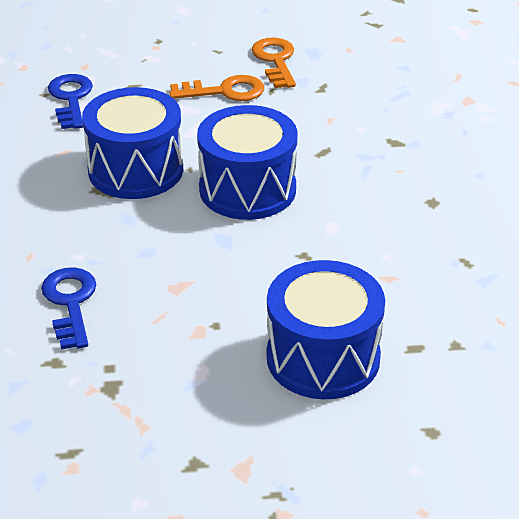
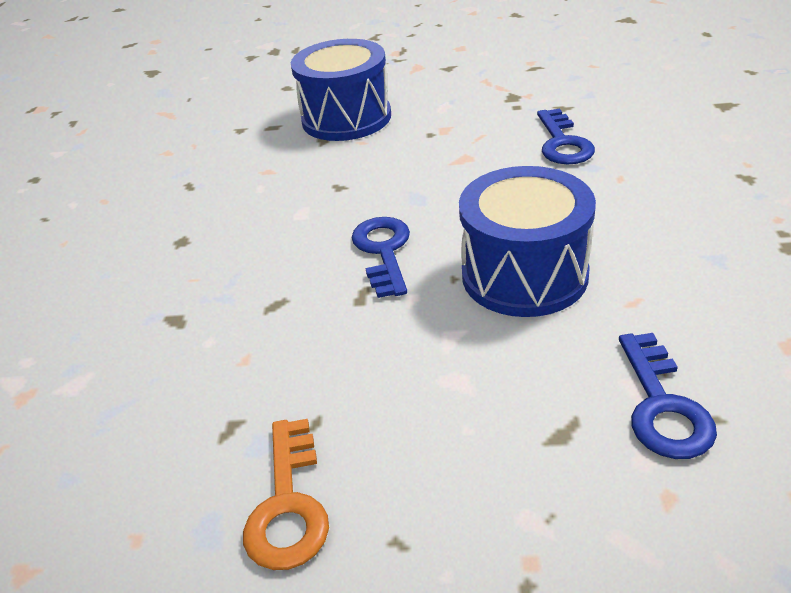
camera: 170 degrees left, 0 degrees up
orange key [169,75,264,101] -> none
blue drum [197,105,298,220] -> blue key [352,217,410,298]

